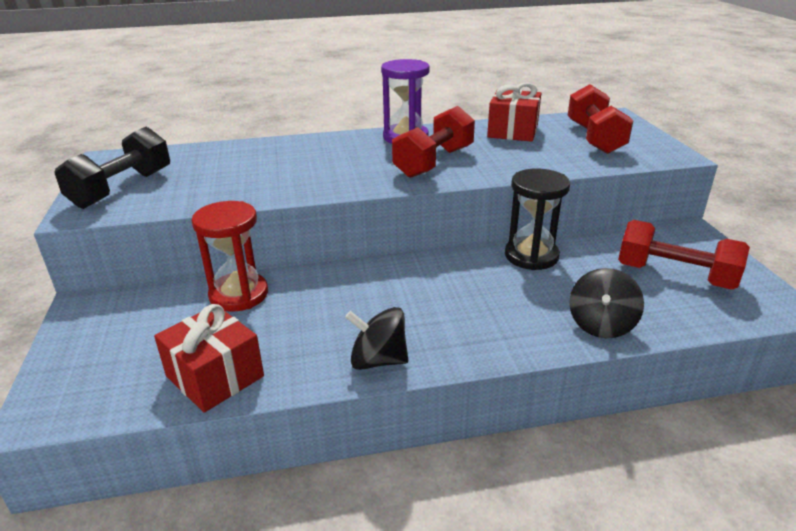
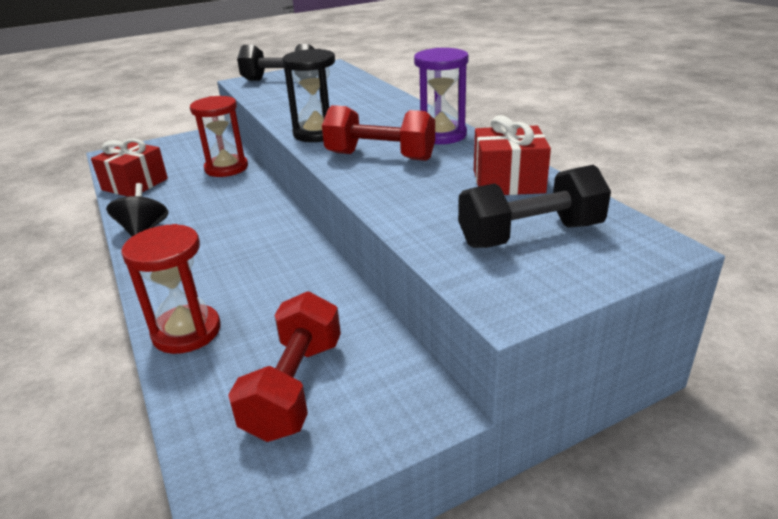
camera: 75 degrees right, 0 degrees up
black hourglass [505,169,570,270] -> black hourglass moved to [282,49,335,142]
red dumbbell [568,84,633,154] -> black dumbbell [458,165,611,248]
black spinning top [569,268,644,338] -> red hourglass [121,224,221,354]

